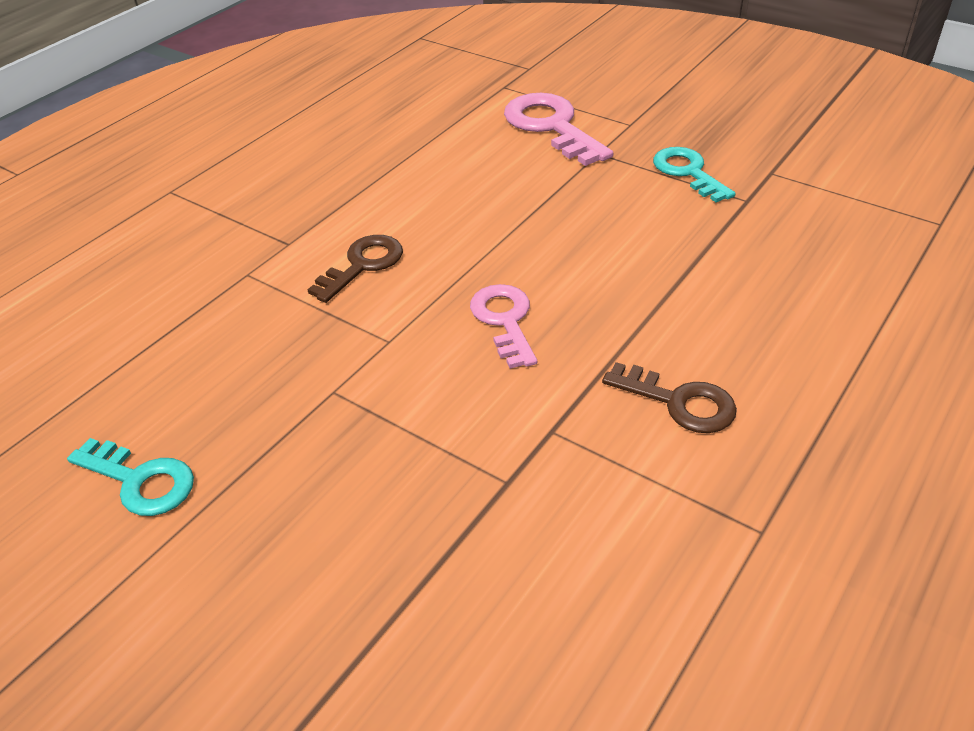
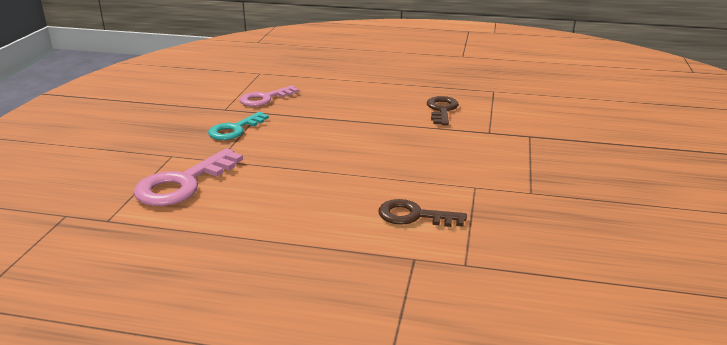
camera: 115 degrees left, 15 degrees down
turquoise key [67,438,194,516] -> none
pink key [470,284,537,369] -> pink key moved to [240,85,299,106]

